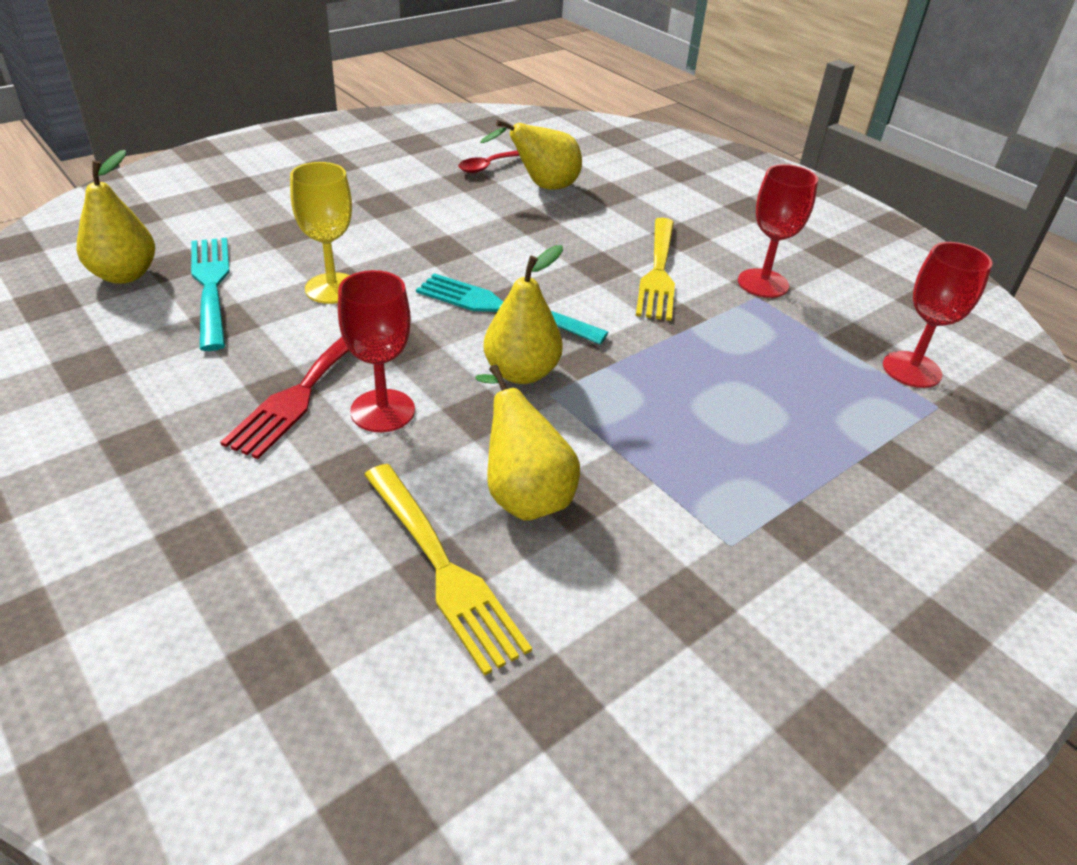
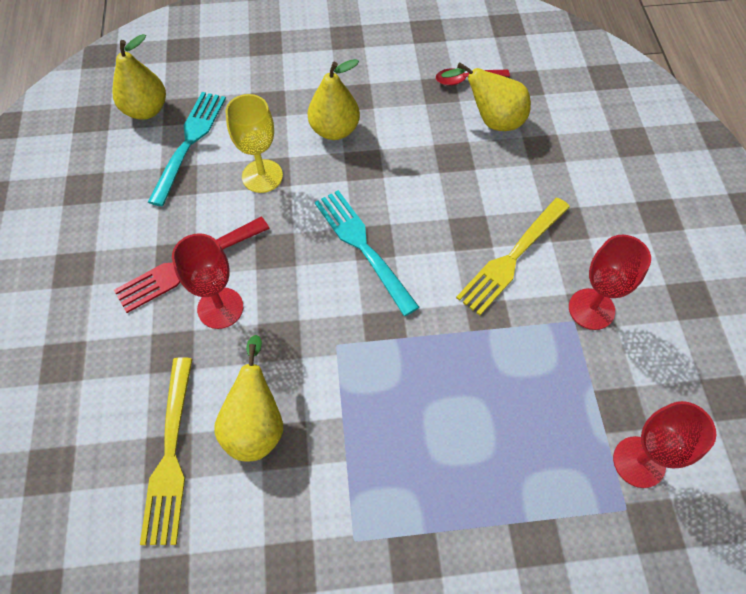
camera: 35 degrees right, 20 degrees up
yellow pear [483,245,563,384] -> yellow pear moved to [308,59,360,140]

